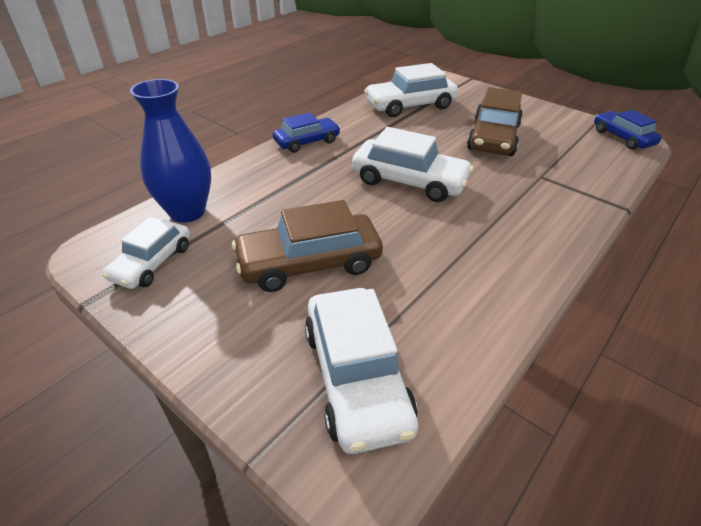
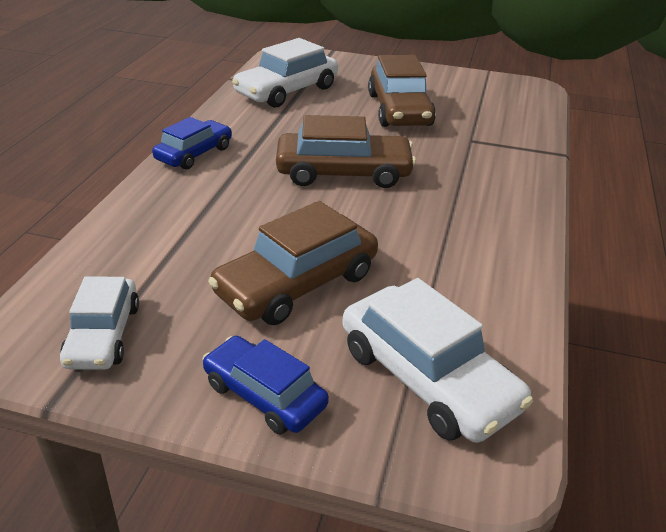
camera: 25 degrees left, 5 degrees down
blue vase [130,79,211,223] -> none
white car [352,127,474,202] -> brown car [276,115,416,188]
blue car [594,110,662,150] -> blue car moved to [202,336,329,434]

